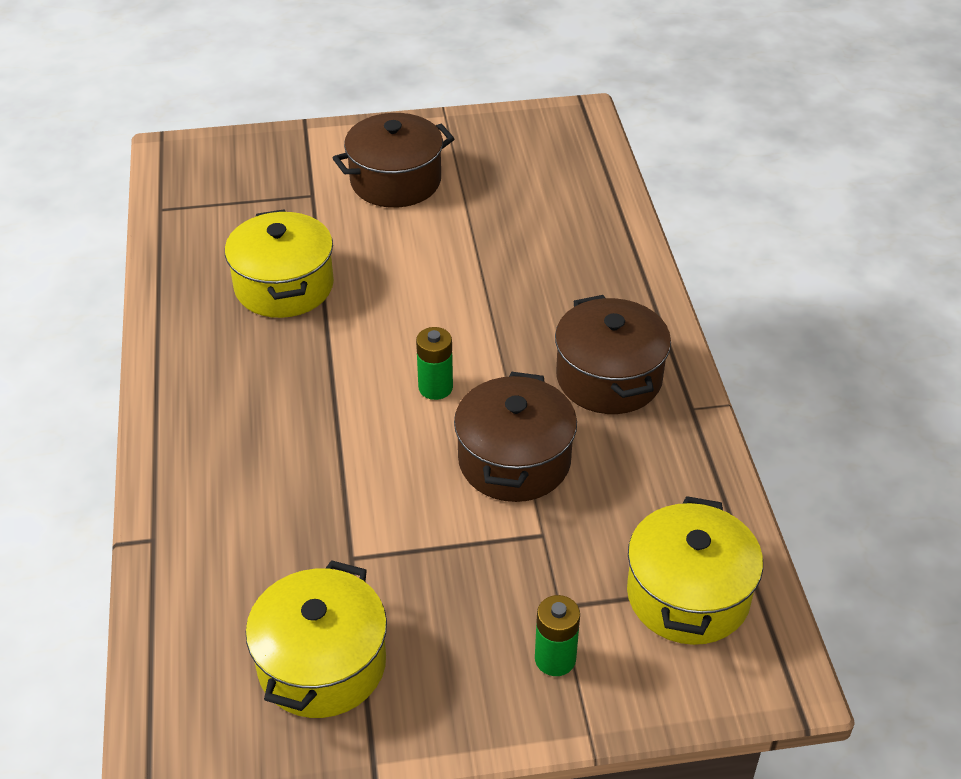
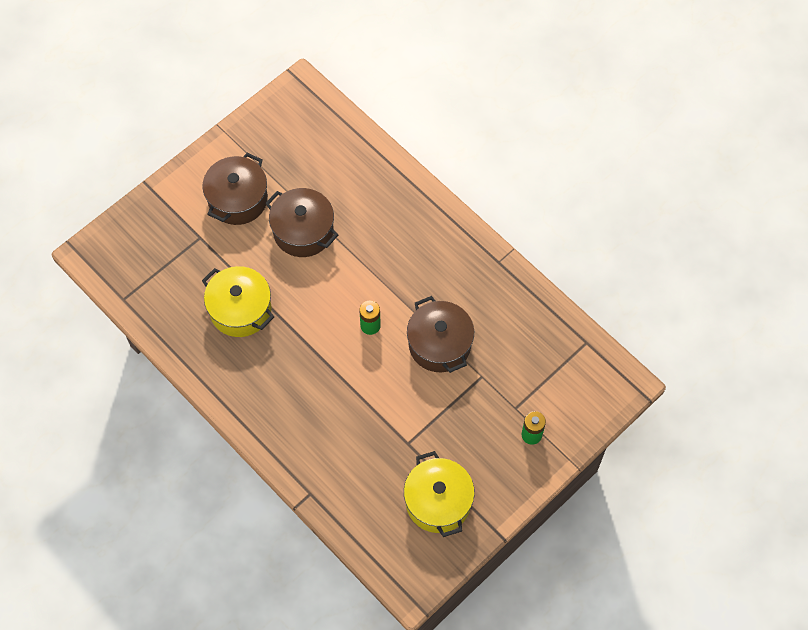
camera: 35 degrees left, 20 degrees up
brown pot [555,295,671,414] -> brown pot moved to [265,188,338,257]
yellow pot [627,496,763,645] -> none

